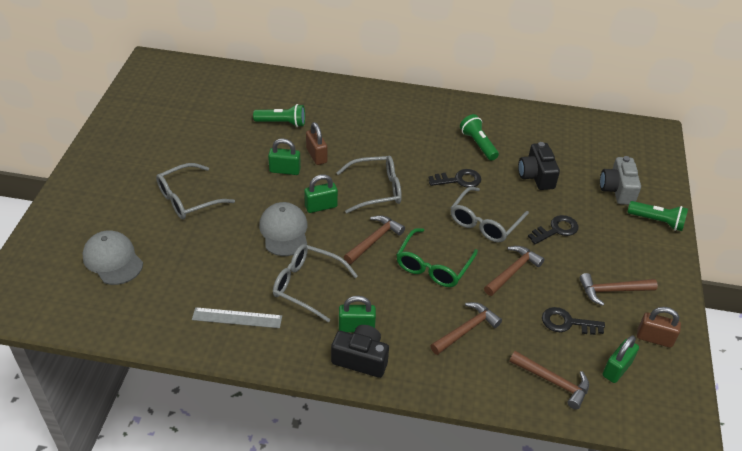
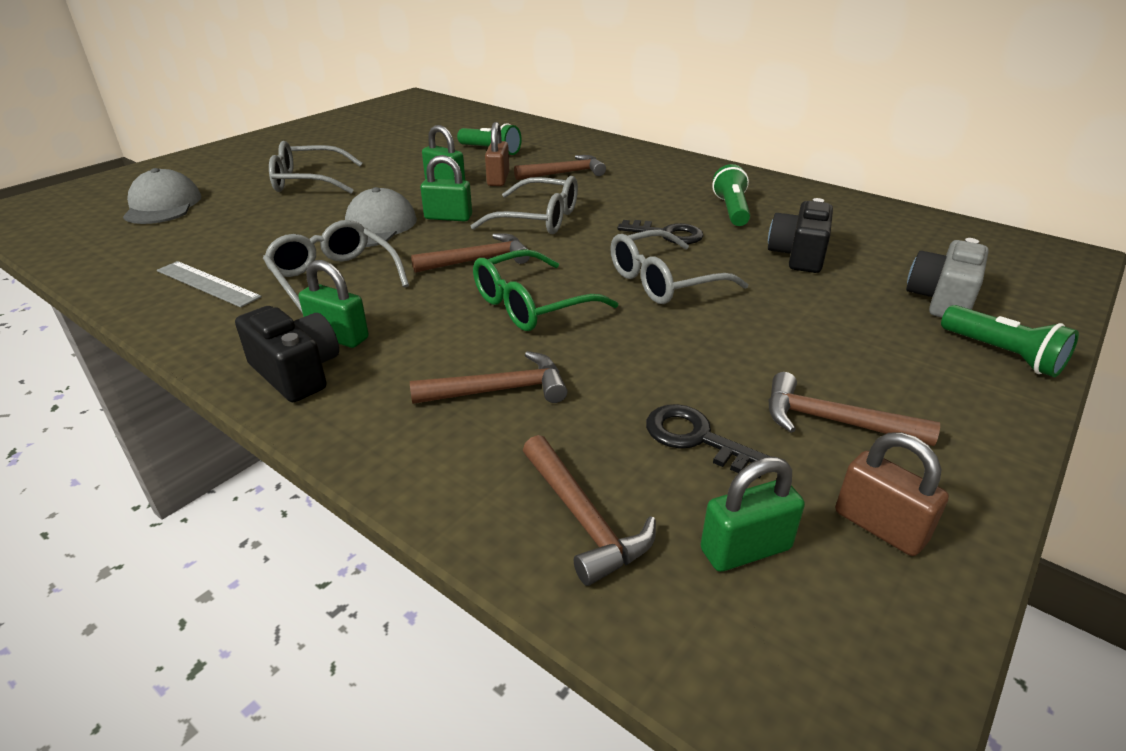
camera: 30 degrees right, 10 degrees down
brown hammer [484,246,544,296] -> brown hammer moved to [514,155,606,180]
black key [528,215,579,244] -> none

